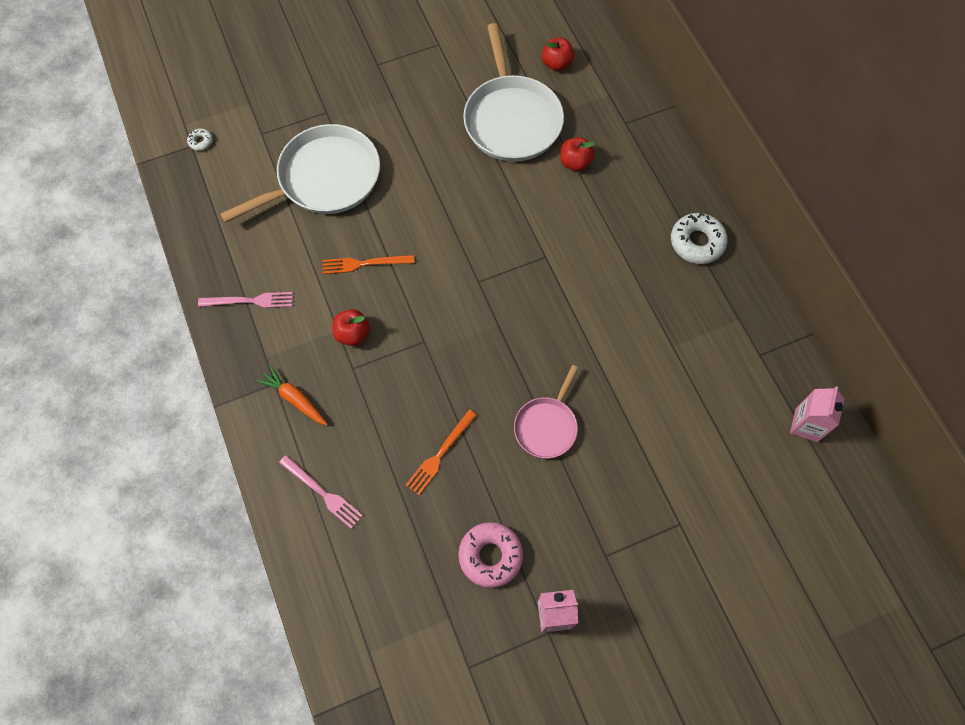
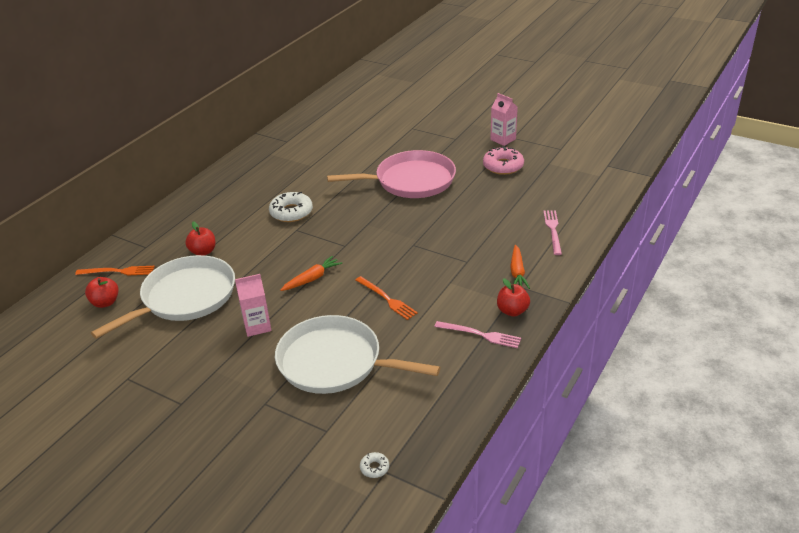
camera: 125 degrees left, 30 degrees down
pink fork [198,292,293,308] -> pink fork turned 150 degrees clockwise [435,321,521,348]
red apple [333,309,370,346] -> red apple moved to [497,278,530,317]
orange fork [406,410,477,495] -> orange fork moved to [75,266,155,275]
pink pan [514,365,578,458] -> pink pan [327,150,456,198], size x1.81
white donut [671,213,728,264] -> white donut moved to [269,192,313,222]
pink carton [790,386,845,442] -> pink carton moved to [235,274,272,337]
none -> orange carrot [280,256,342,291]

